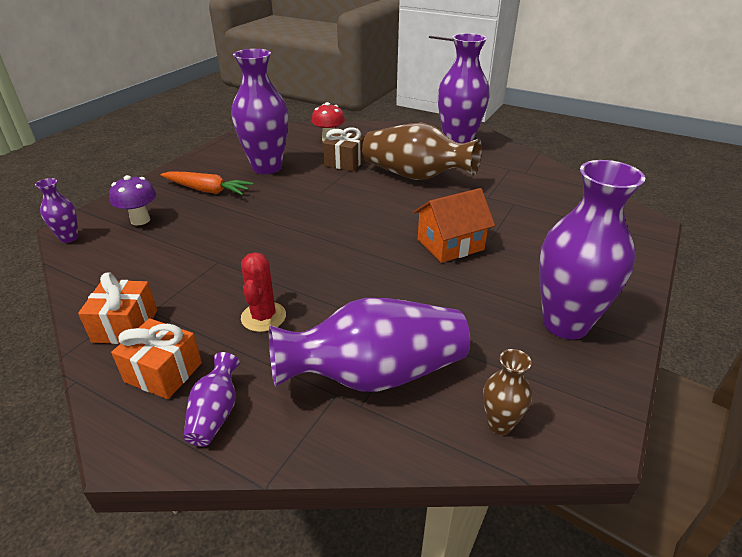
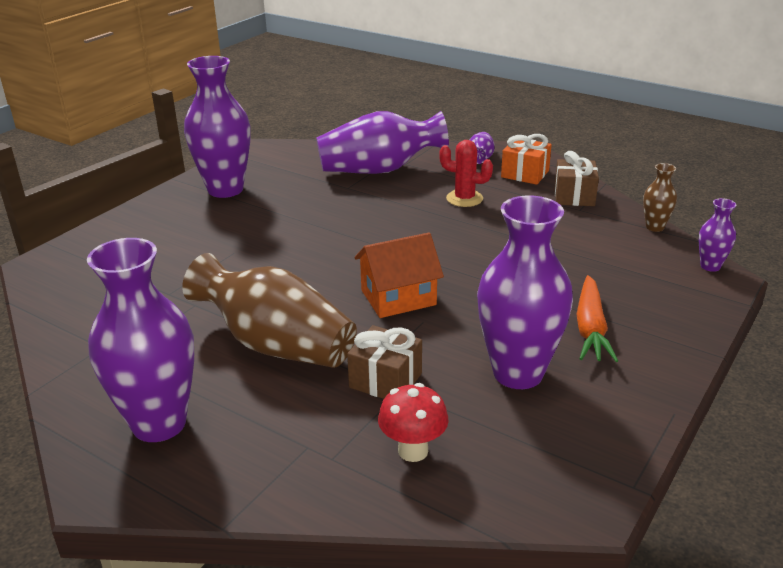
camera: 175 degrees left, 5 degrees down
orange gift [78,273,157,344] -> brown gift [554,151,599,206]
purple mushroom [109,175,156,225] -> none
orange carrot [160,171,253,195] -> orange carrot turned 105 degrees counterclockwise [576,275,618,362]
red cactus [241,252,286,332] -> red cactus turned 75 degrees counterclockwise [439,140,493,207]
orange house [414,188,495,263] -> orange house moved to [354,232,444,318]
brown vase [483,349,532,435] -> brown vase moved to [643,163,677,232]

